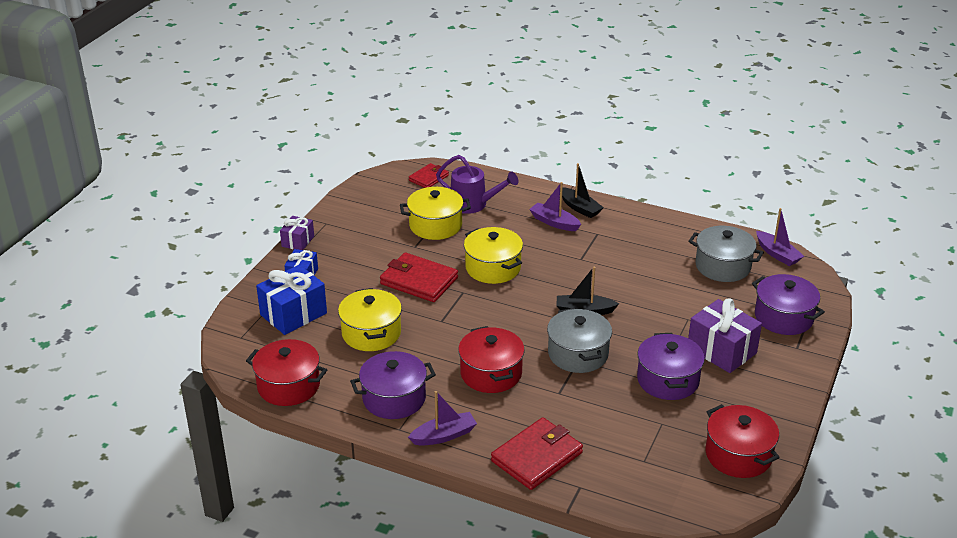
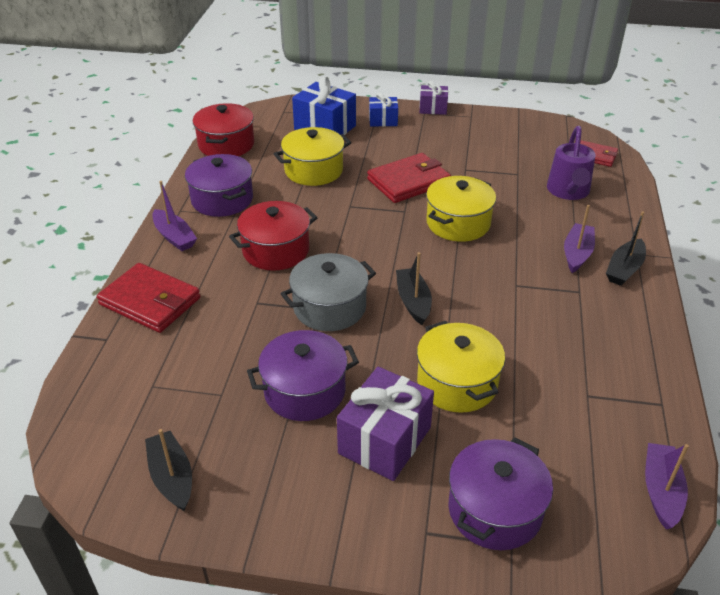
camera: 75 degrees right, 5 degrees up
red wallet [380,252,458,302] -> red wallet turned 45 degrees clockwise [367,153,451,203]
yellow pot [400,187,471,240] -> yellow pot moved to [417,321,505,413]
grey pot [689,226,764,282] -> none
red pot [706,404,780,478] -> black boat [145,429,192,511]
purple boat [756,208,804,266] -> purple boat turned 150 degrees clockwise [645,443,689,529]

